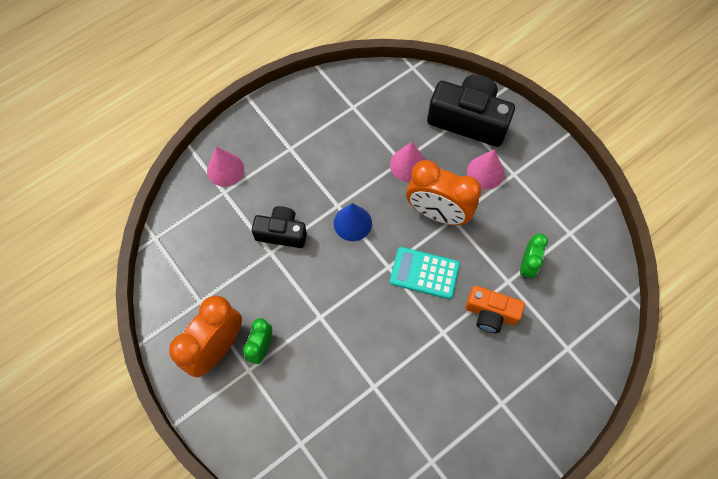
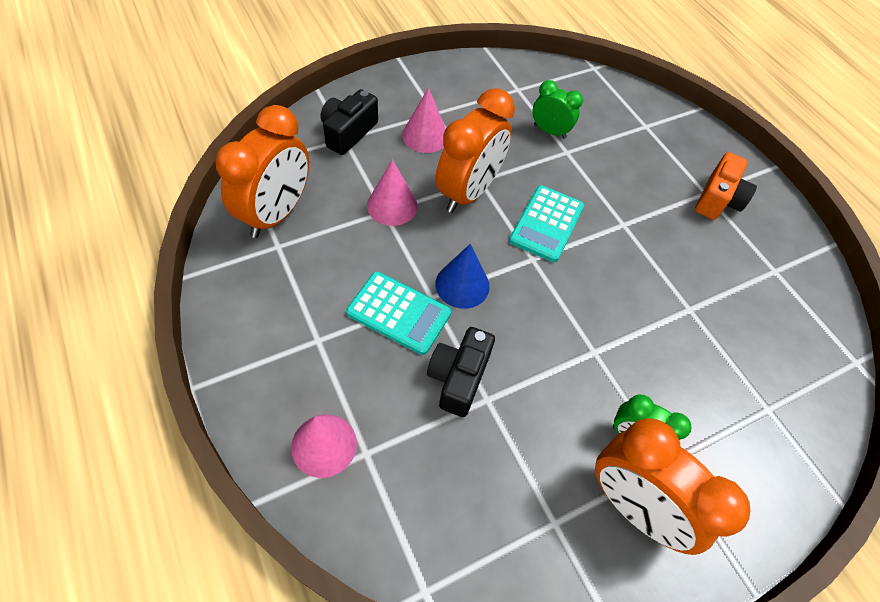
camera: 85 degrees left, 10 degrees down
black camera [427,74,515,147] -> black camera [321,89,378,155], size x0.61
orange camera [465,286,525,333] -> orange camera moved to [695,152,757,220]
none -> orange clock [216,105,309,238]
none -> turquoise calculator [346,272,451,355]

